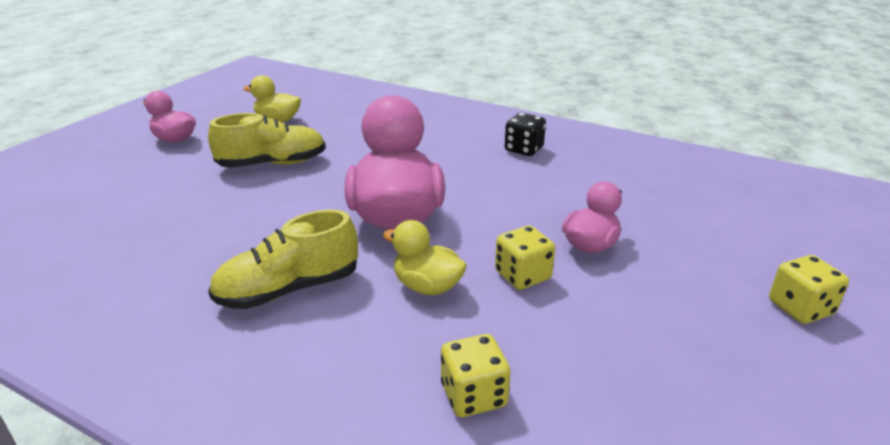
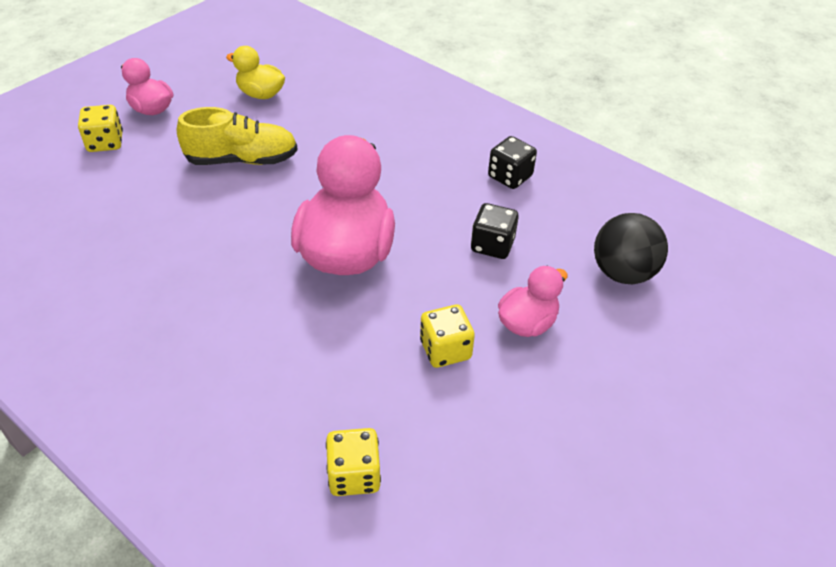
camera: 10 degrees right, 15 degrees up
yellow shoe [208,210,358,309] -> none
yellow duck [383,220,467,295] -> none
yellow dice [769,255,849,324] -> yellow dice moved to [78,105,123,152]
none -> black dice [471,203,519,259]
none -> black ball [594,213,668,284]

